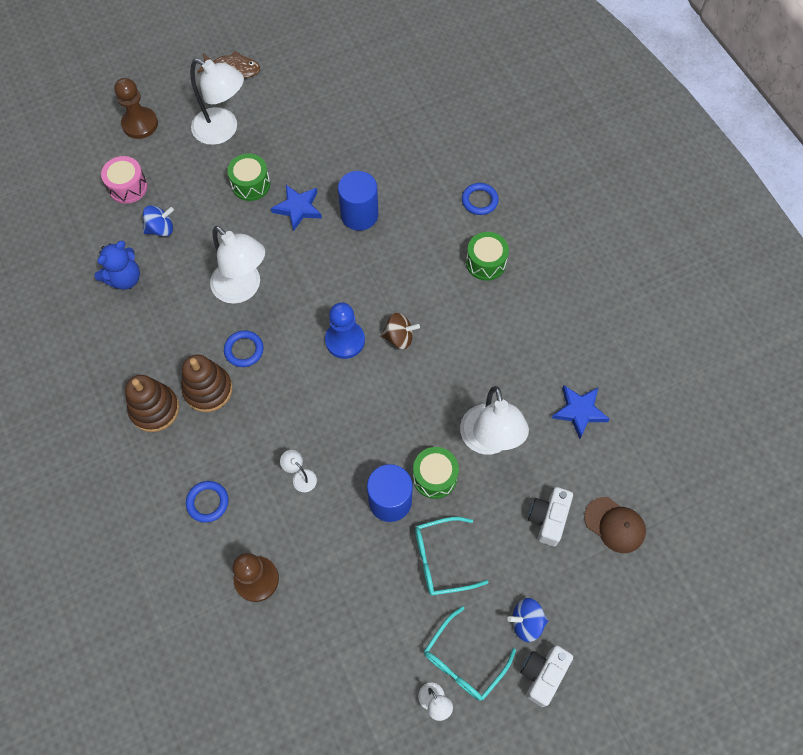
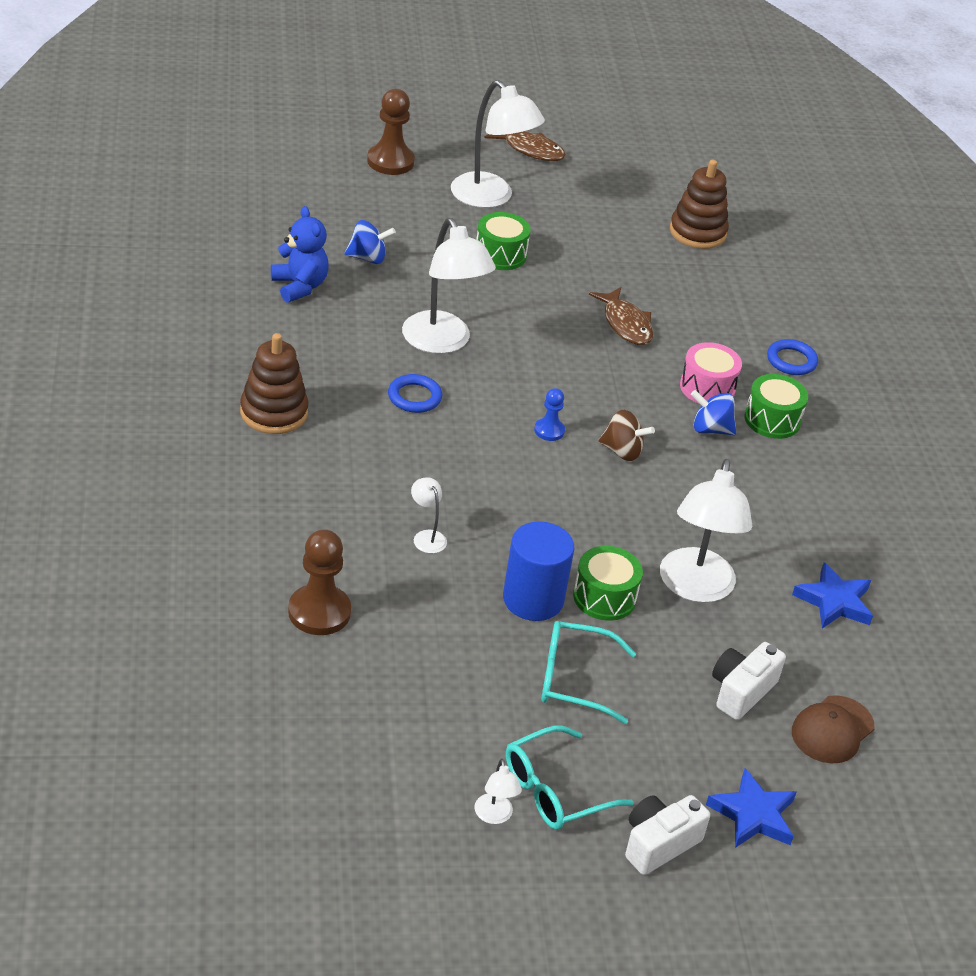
camera: 15 degrees right, 25 degrees down
blue teddy bear [95,241,140,290] -> blue teddy bear turned 90 degrees counterclockwise [271,206,329,303]
pink drum [101,156,148,204] -> pink drum moved to [680,342,742,404]
brown stacking toy [181,354,232,412] -> brown stacking toy moved to [670,160,729,249]
blue ring [186,481,229,523] -> none
blue star [271,185,322,231] -> blue star moved to [706,768,796,848]
blue pawn [325,302,365,359] -> blue pawn [534,388,565,441], size x0.55
blue cylinder [338,171,378,231] -> brown fish [589,287,653,345]
blue spinning top [507,598,548,642] -> blue spinning top moved to [691,390,736,435]
brown cap [584,497,646,553] -> brown cap turned 75 degrees clockwise [792,695,874,764]

